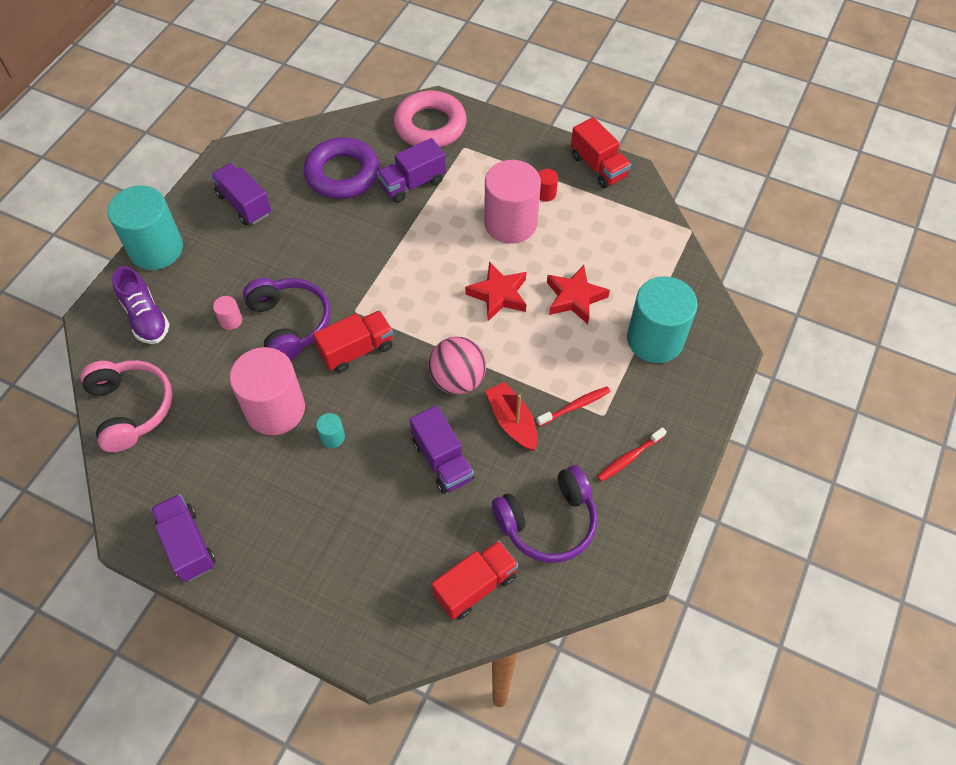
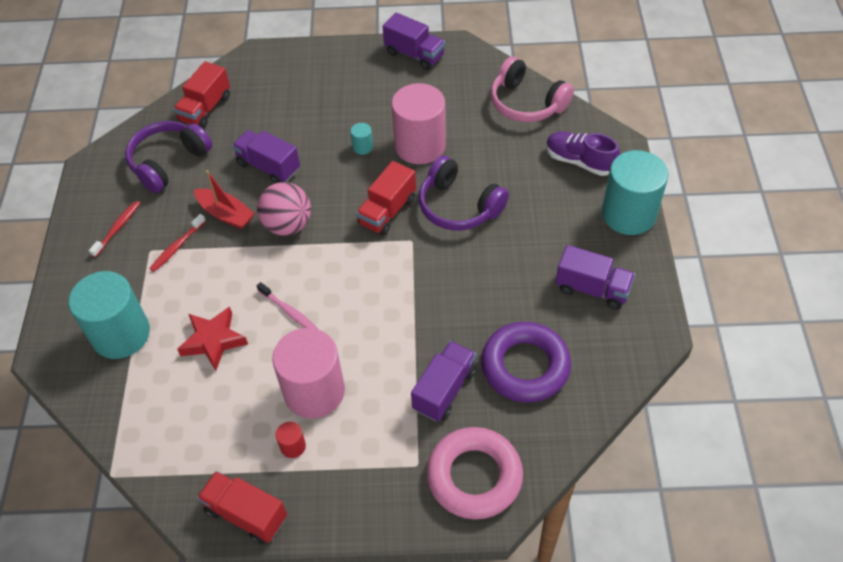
camera: 155 degrees right, 5 degrees down
pink cylinder [213,296,242,330] -> none
red star [465,262,527,321] -> pink toothbrush [257,282,318,329]

